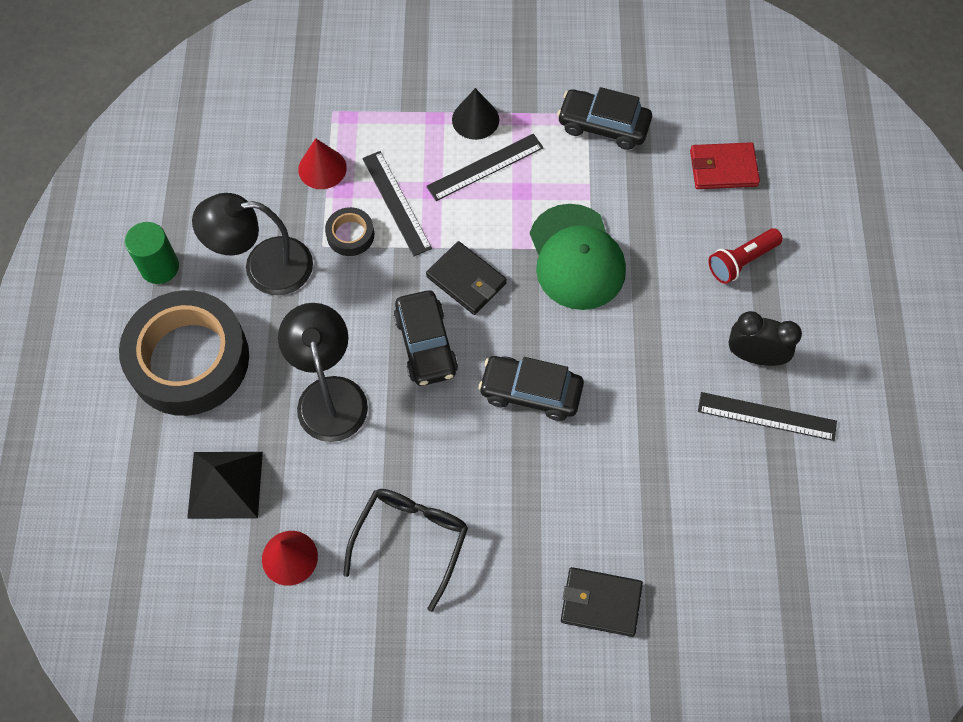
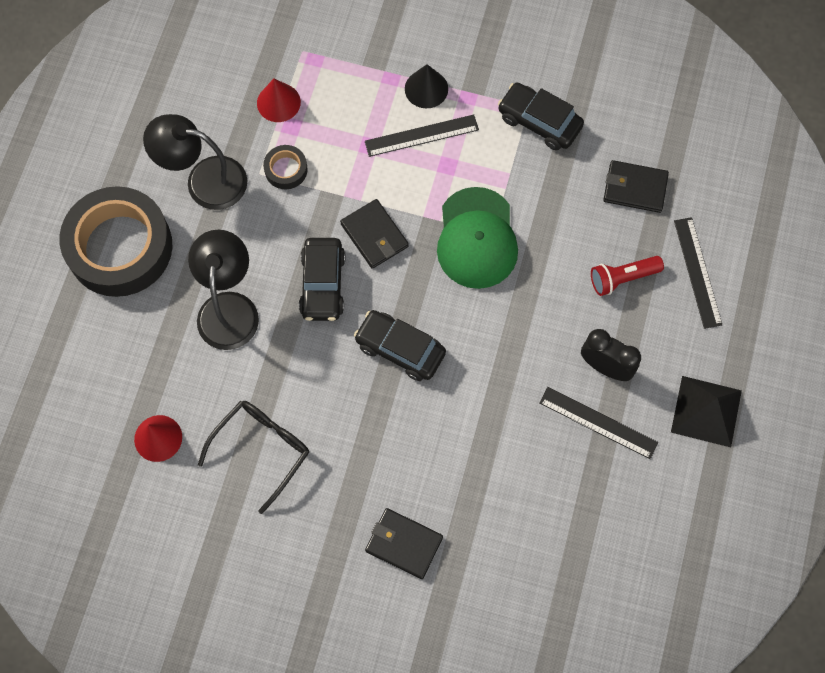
camera: 15 degrees right, 5 degrees up
green cylinder [125,222,179,284] -> none
black pyramid [187,452,263,519] -> black pyramid moved to [671,376,742,447]
black ruler [362,151,432,256] -> black ruler moved to [674,217,722,329]
red wallet [690,142,760,189] -> black wallet [603,160,669,213]

